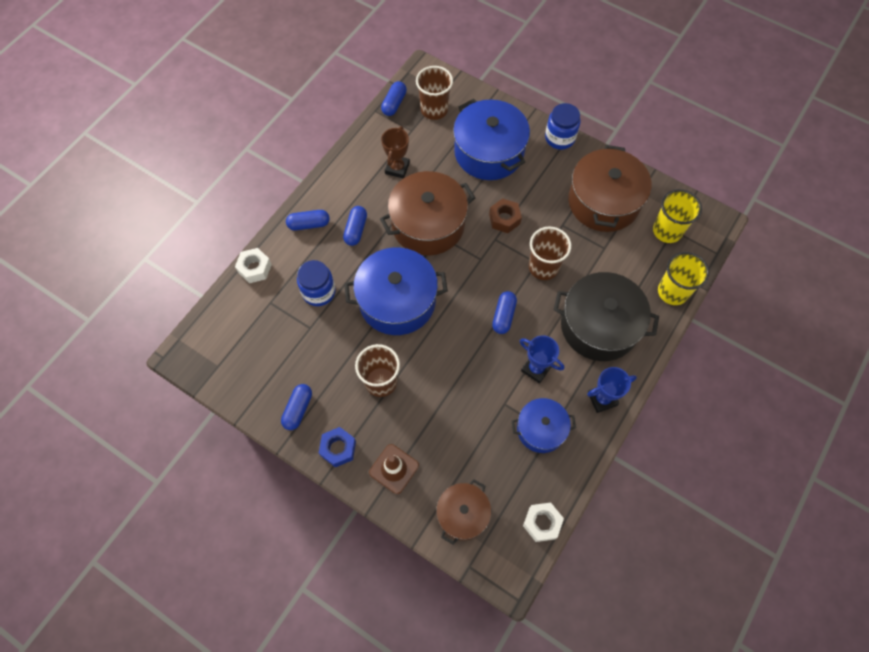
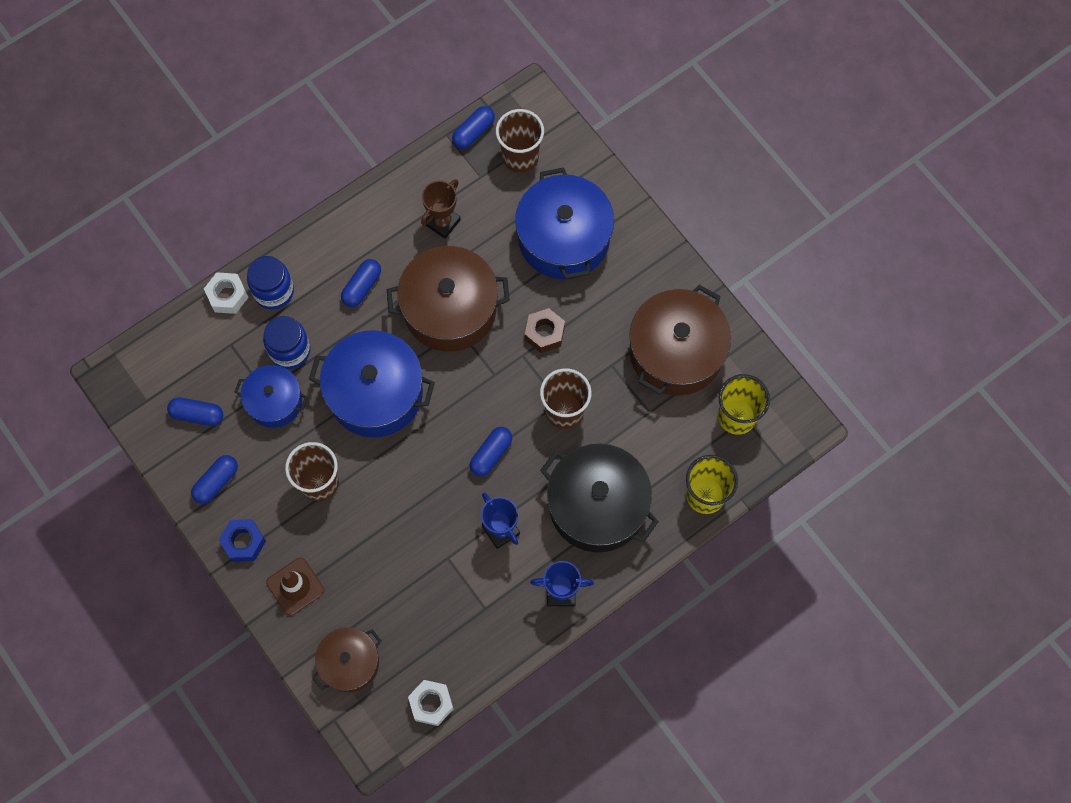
camera: 20 degrees right, 5 degrees up
blue capsule [286,210,330,231] -> blue capsule moved to [167,397,223,426]
blue pot [512,398,576,453] -> blue pot moved to [235,365,308,428]
blue jar [545,103,580,150] -> blue jar moved to [247,256,294,310]

